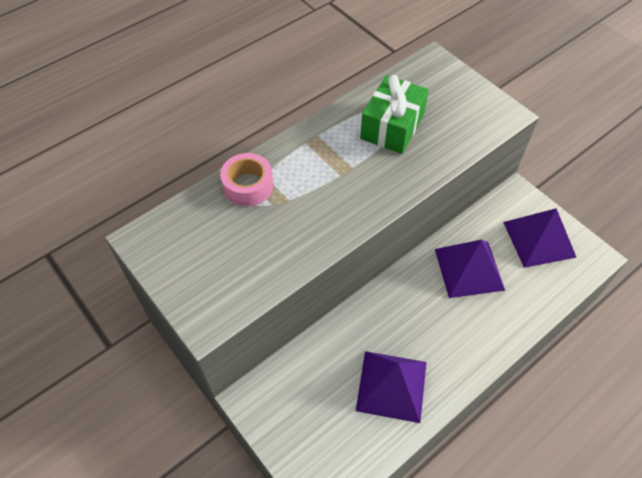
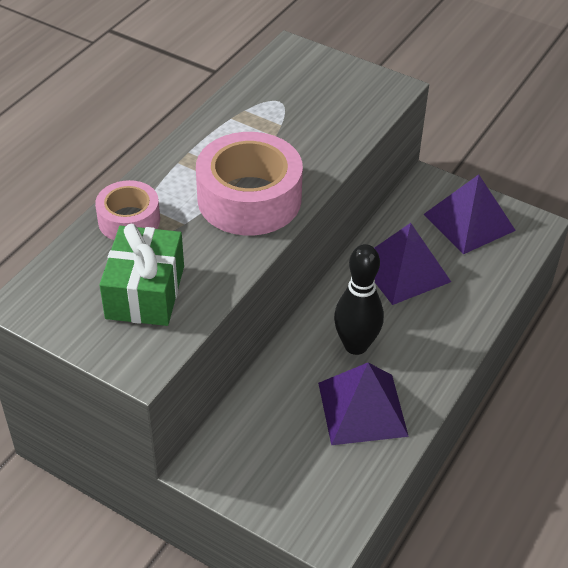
camera: 20 degrees left, 10 degrees down
green gift [360,75,429,154] -> green gift moved to [99,224,184,326]
none -> pink tape [196,132,303,235]
none -> black bowling pin [334,244,384,355]

